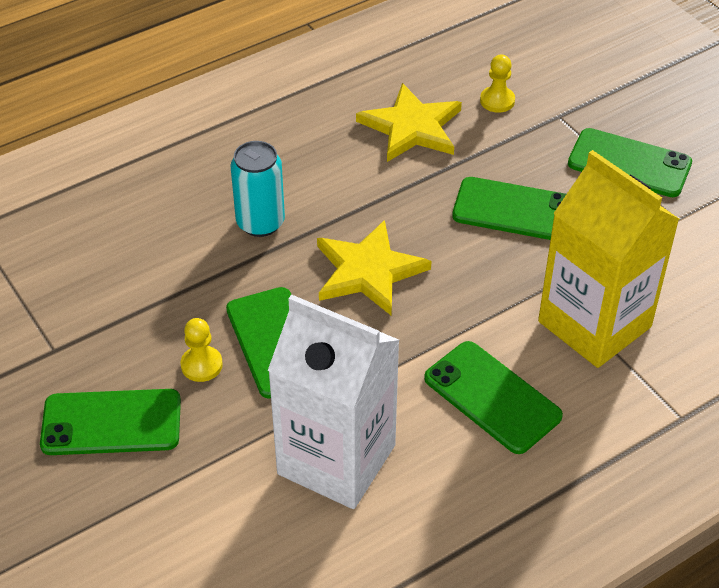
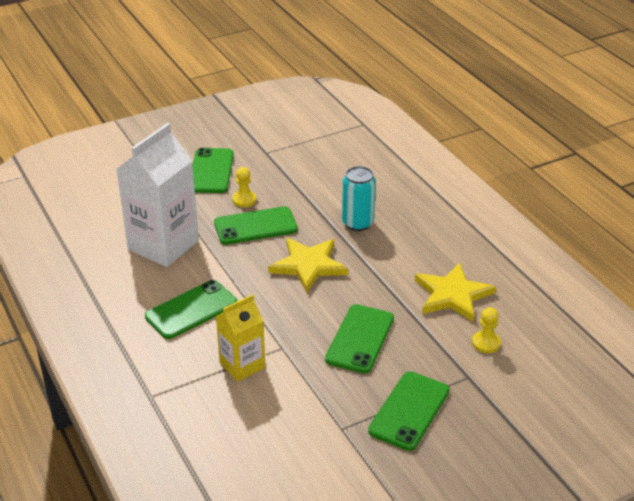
camera: 95 degrees right, 10 degrees down
yellow carton [538,150,679,368] -> yellow carton [216,294,265,382], size x0.57

